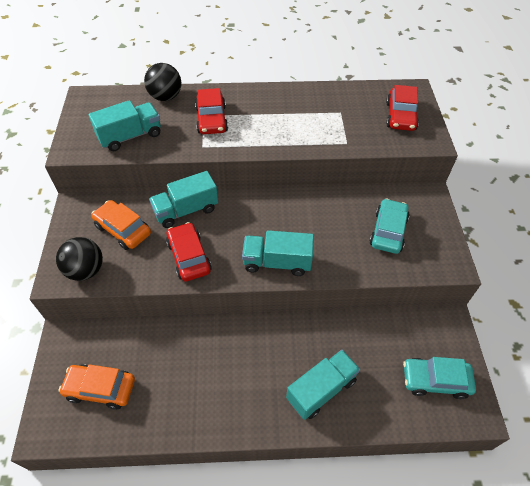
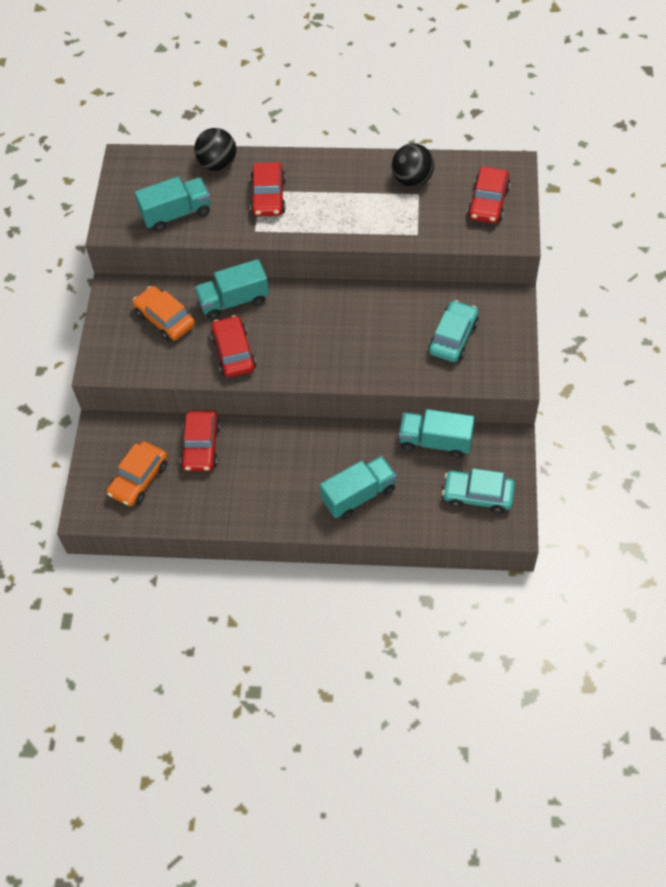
camera: 10 degrees right, 5 degrees up
black ball [56,237,103,281] -> black ball moved to [392,143,434,187]
orange car [59,364,135,410] -> orange car turned 75 degrees counterclockwise [107,441,167,506]
turquoise truck [242,230,314,276] -> turquoise truck moved to [399,409,475,458]
none -> red car [180,411,221,471]

